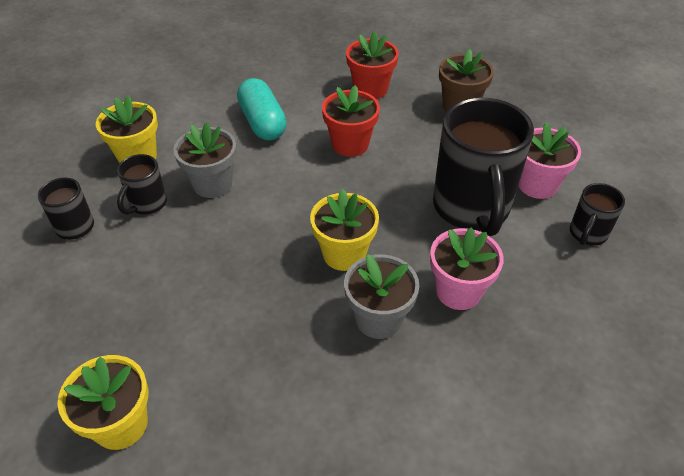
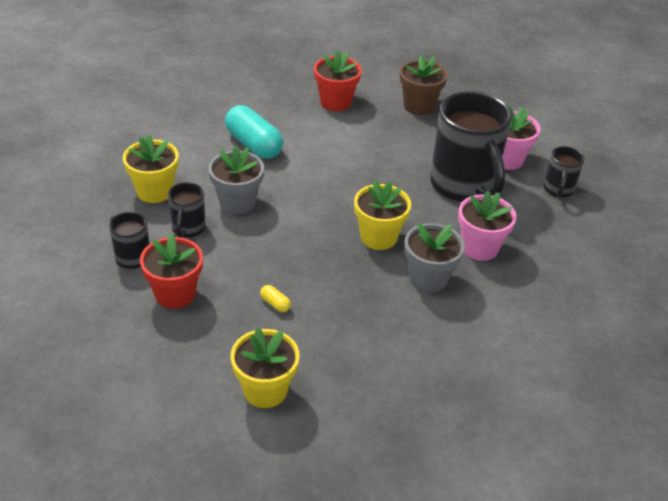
camera: 20 degrees left, 5 degrees down
red flower pot [322,85,380,157] -> red flower pot moved to [140,233,203,309]
none -> yellow capsule [260,285,291,312]

